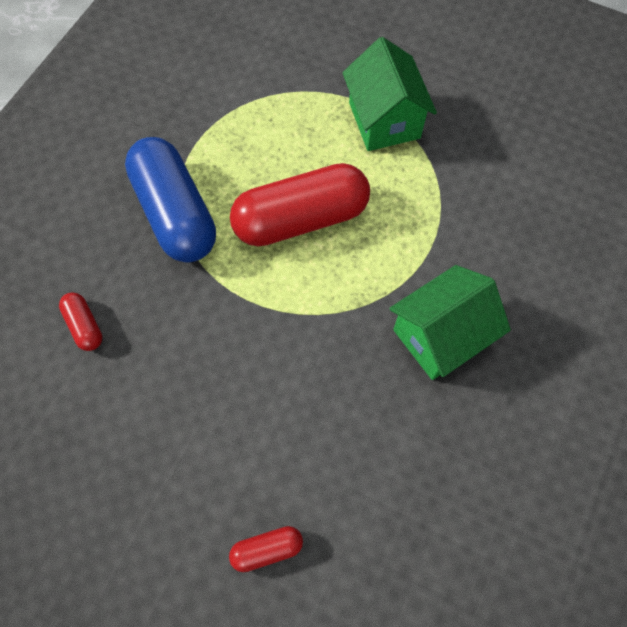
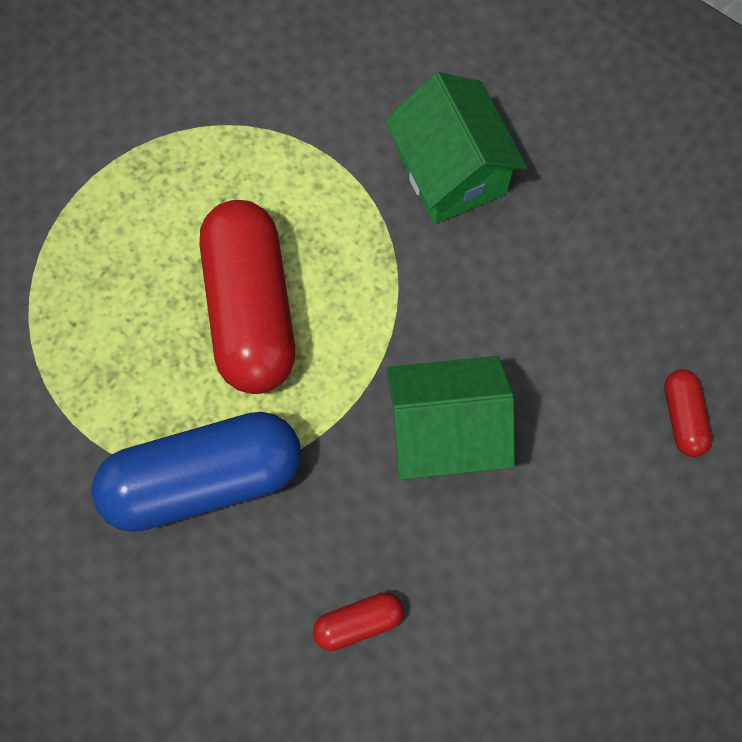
camera: 80 degrees left, 5 degrees up
green house [342,37,437,151] -> green house moved to [386,356,515,479]

